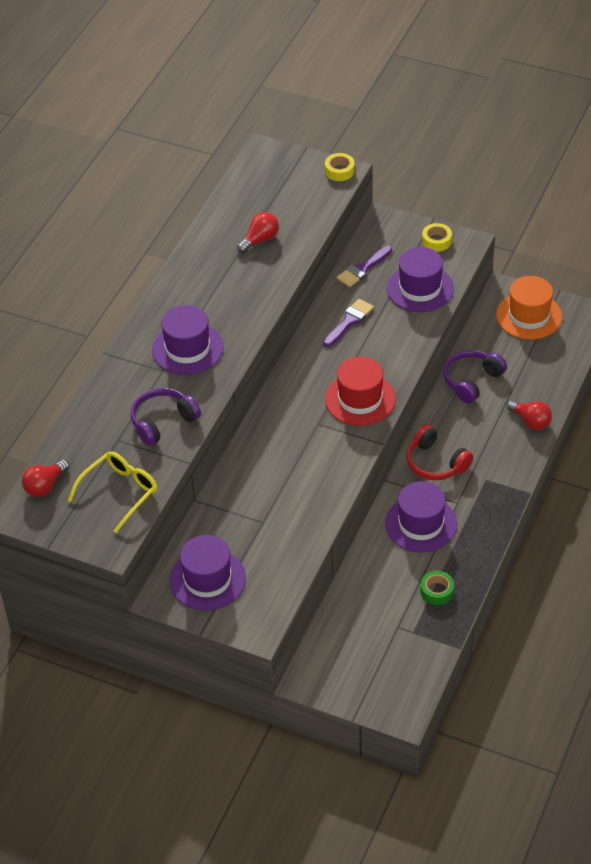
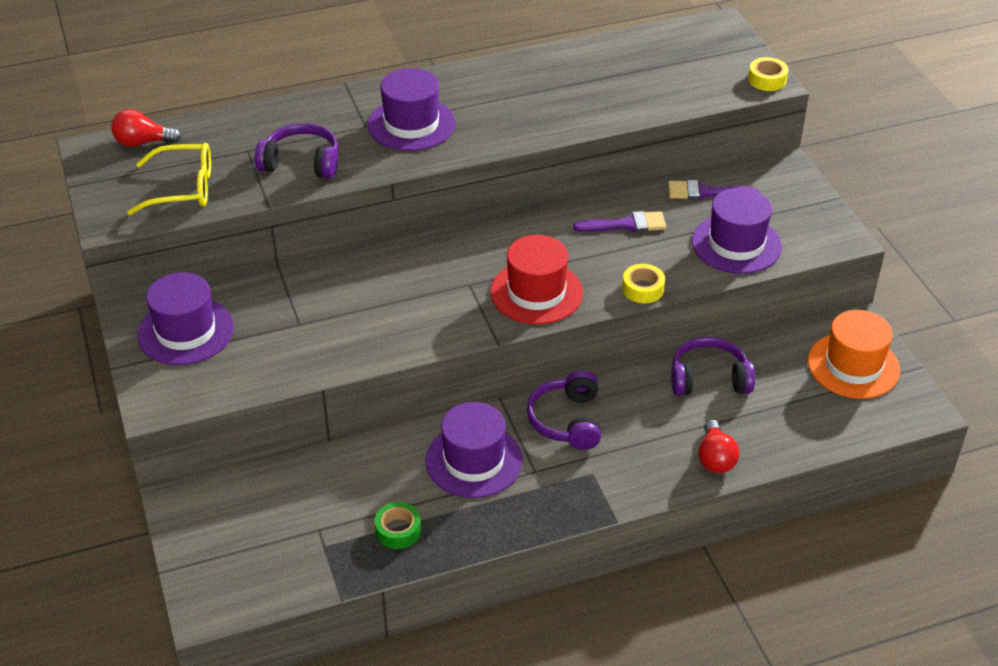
camera: 45 degrees right, 5 degrees down
red light bulb [237,212,279,253] -> none
red headphones [406,424,473,480] -> purple headphones [527,370,601,450]
yellow tape [422,223,452,252] -> yellow tape moved to [622,264,665,303]

